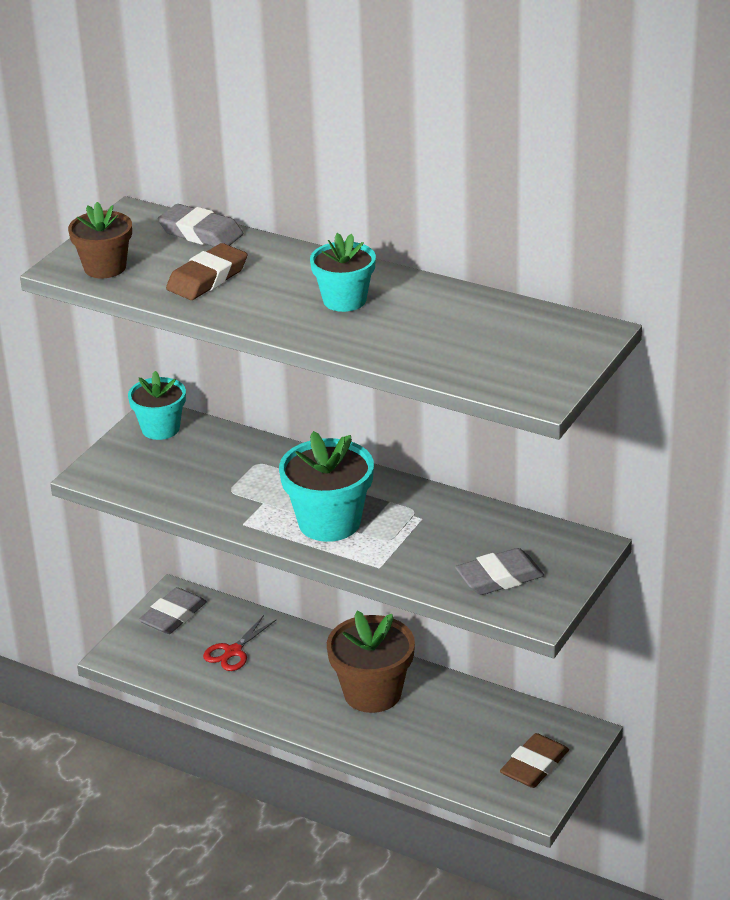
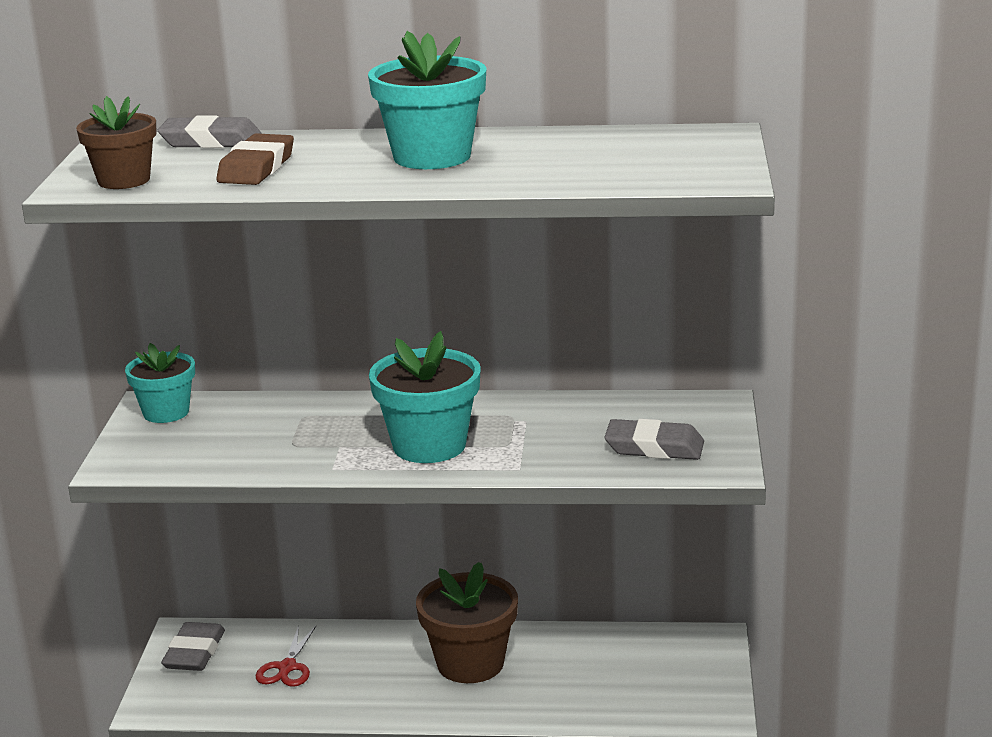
camera: 25 degrees left, 10 degrees down
turquoise flower pot [310,233,376,312] -> turquoise flower pot [368,31,487,169], size x1.53
grey eraser [455,548,544,595] -> grey eraser turned 60 degrees clockwise [604,419,704,460]
brown eraser [500,733,569,788] -> none

